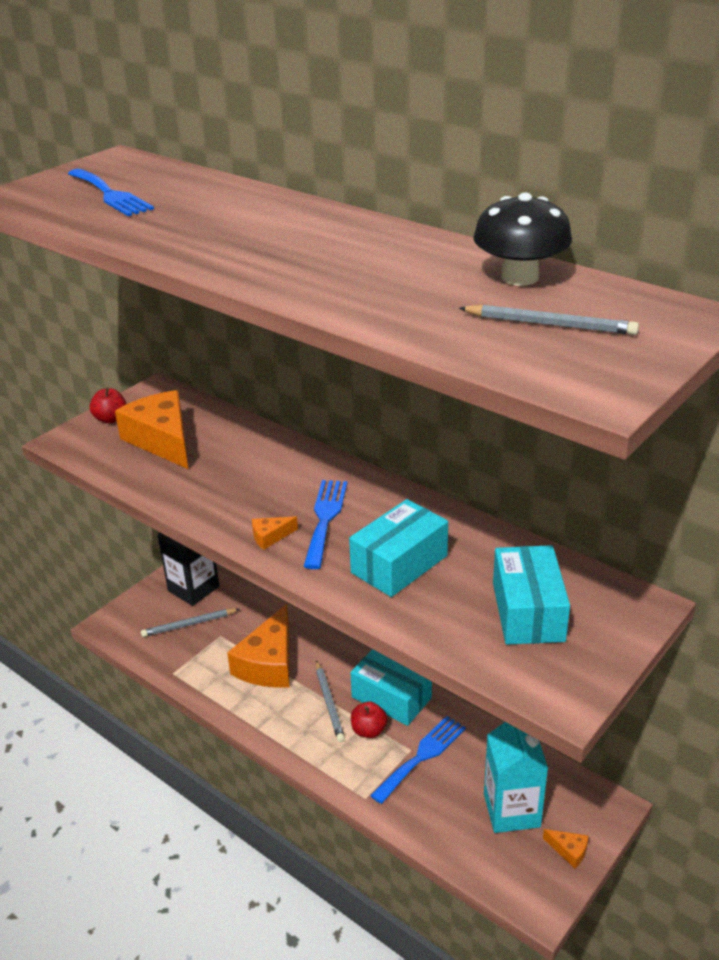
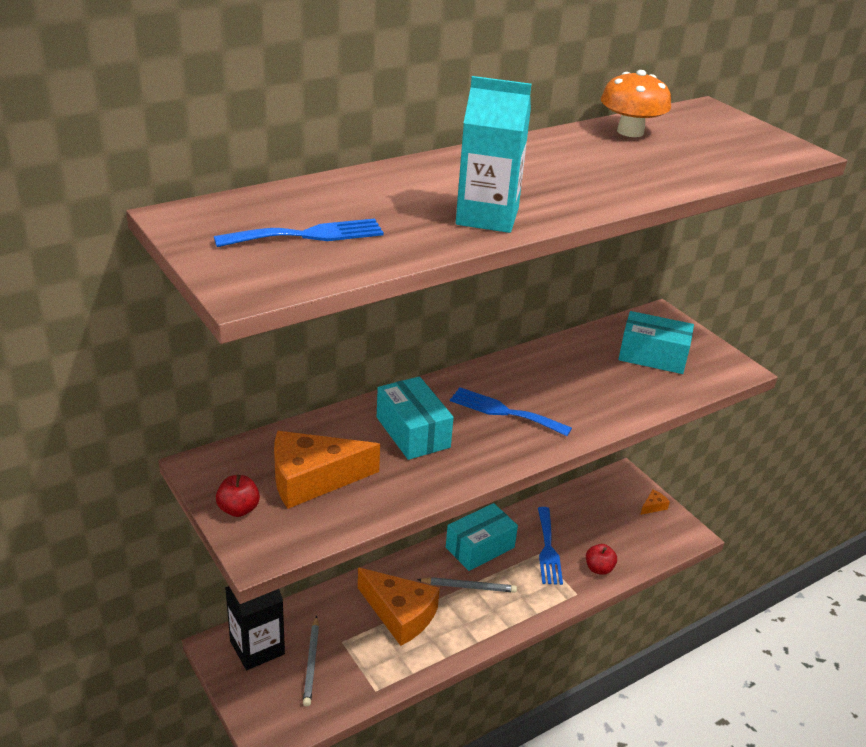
camera: 75 degrees left, 0 degrees up
orange cheese [252,516,298,550] -> none
turquoise box [349,499,448,597] -> turquoise box moved to [377,376,454,460]
red apple [351,701,387,738] -> red apple moved to [586,544,617,575]
blue fork [370,716,466,804] -> blue fork turned 150 degrees counterclockwise [538,507,563,585]
grey pencil [459,305,639,335] -> none
black mushroom [473,192,572,286] -> orange mushroom [601,70,671,137]
turquoise carton [484,722,548,833] -> turquoise carton moved to [456,76,531,233]

